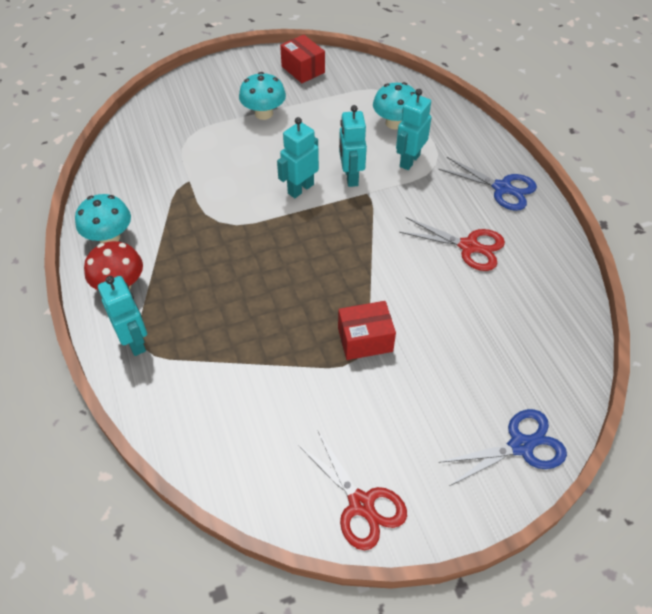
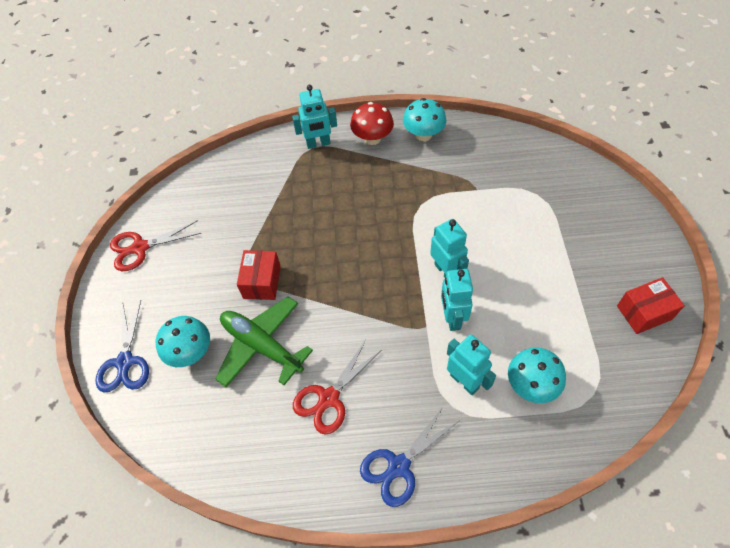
camera: 110 degrees right, 5 degrees up
turquoise mushroom [239,72,286,120] -> turquoise mushroom moved to [156,316,210,367]
turquoise robot [339,105,367,187] -> turquoise robot turned 105 degrees counterclockwise [441,269,473,331]
none -> green plane [215,297,313,387]

